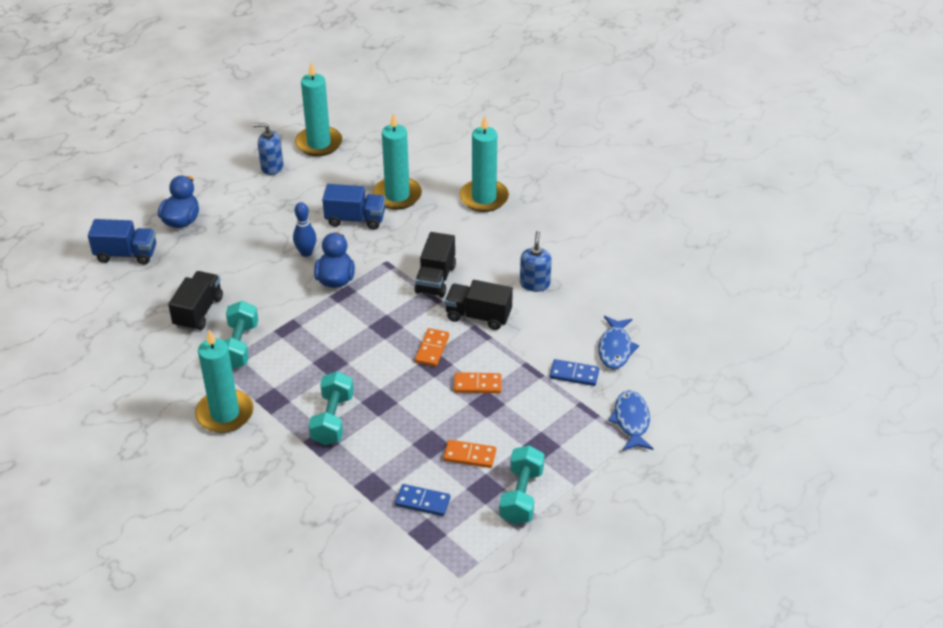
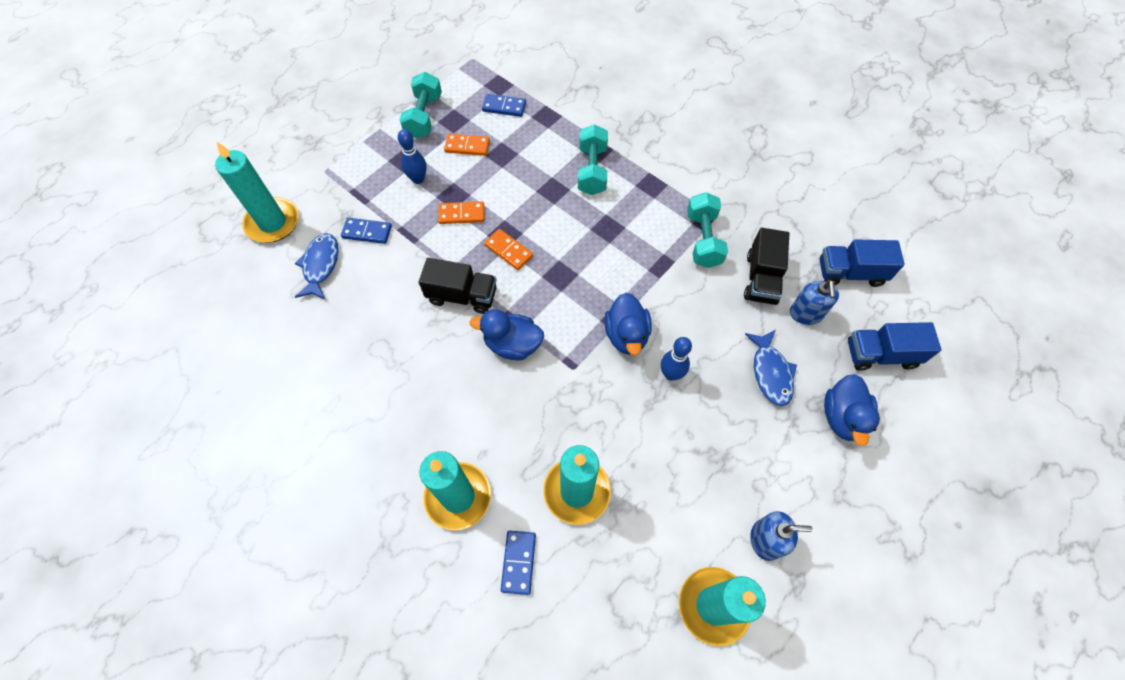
camera: 175 degrees right, 20 degrees up
turquoise candle [195,329,254,433] -> turquoise candle moved to [215,141,299,243]
blue truck [322,184,385,230] -> blue truck moved to [819,239,905,287]
black truck [414,232,456,297] -> blue duck [470,309,544,360]
orange domino [415,328,449,367] -> orange domino turned 60 degrees counterclockwise [484,229,533,270]
blue soap dispenser [520,231,552,292] -> blue soap dispenser moved to [790,280,839,325]
blue fish [608,390,654,451] -> blue fish moved to [745,330,797,406]
none -> blue bowling pin [398,129,427,184]
none -> blue domino [501,531,536,595]

